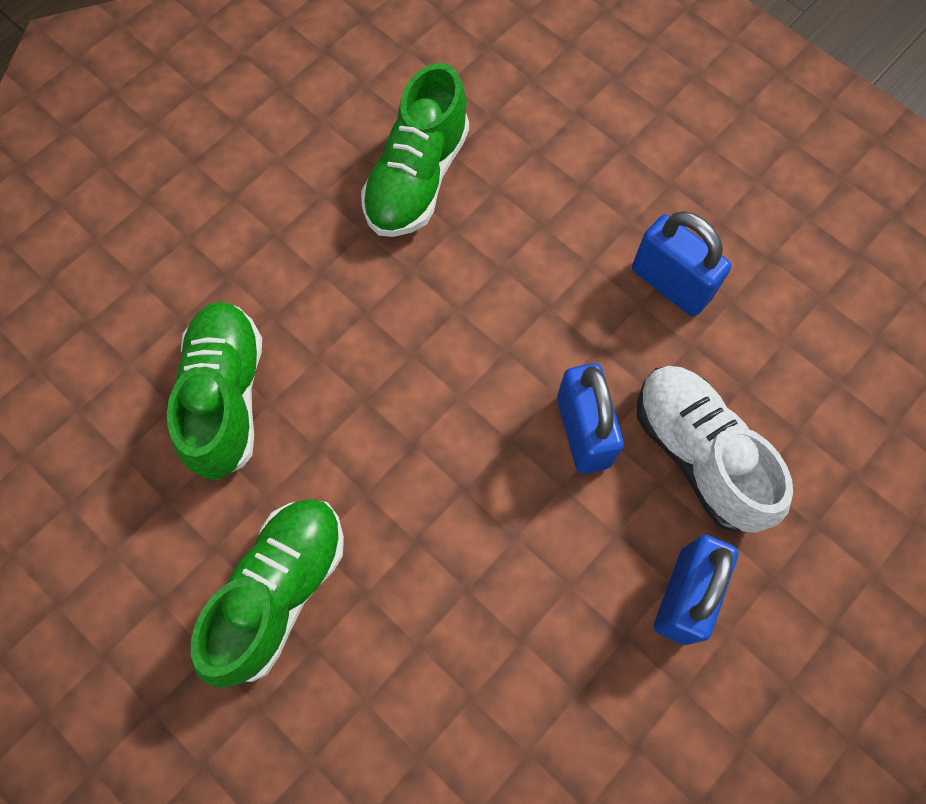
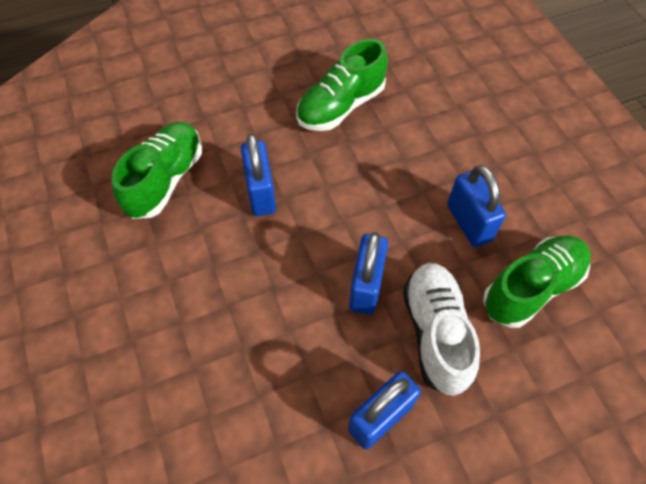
camera: 25 degrees right, 10 degrees down
green shoe [191,499,344,688] -> green shoe moved to [483,235,591,328]
none -> blue padlock [241,134,276,216]

